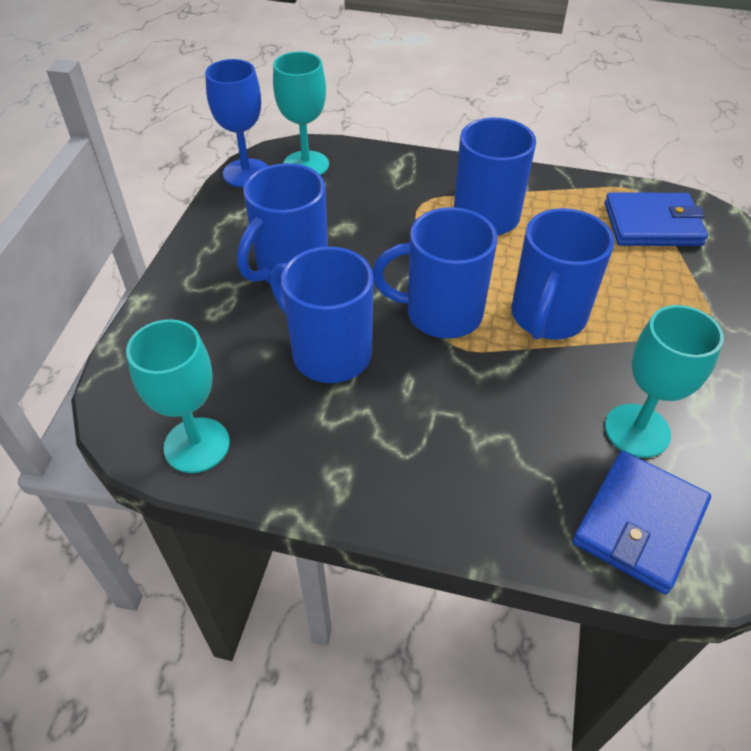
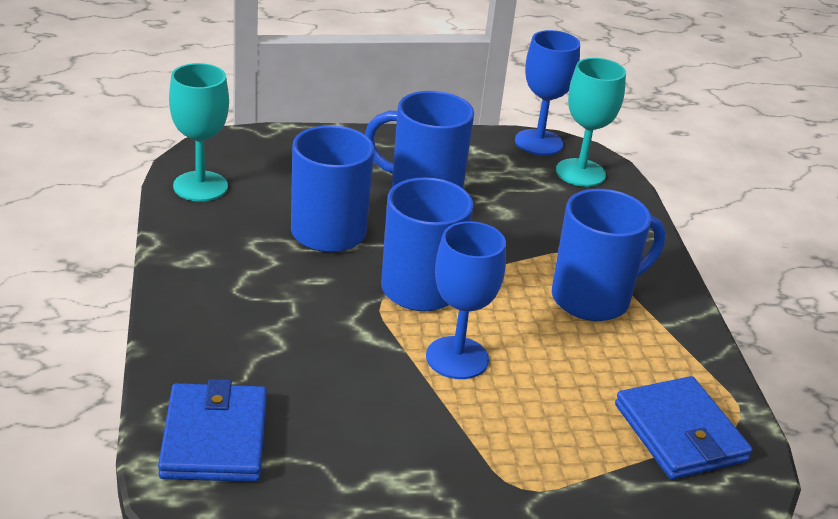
camera: 65 degrees right, 15 degrees down
blue mug [512,208,614,340] -> blue goblet [426,221,506,379]
blue wallet [572,451,711,594] -> blue wallet turned 75 degrees clockwise [158,379,267,482]
turquoise goblet [605,305,724,458] -> none

